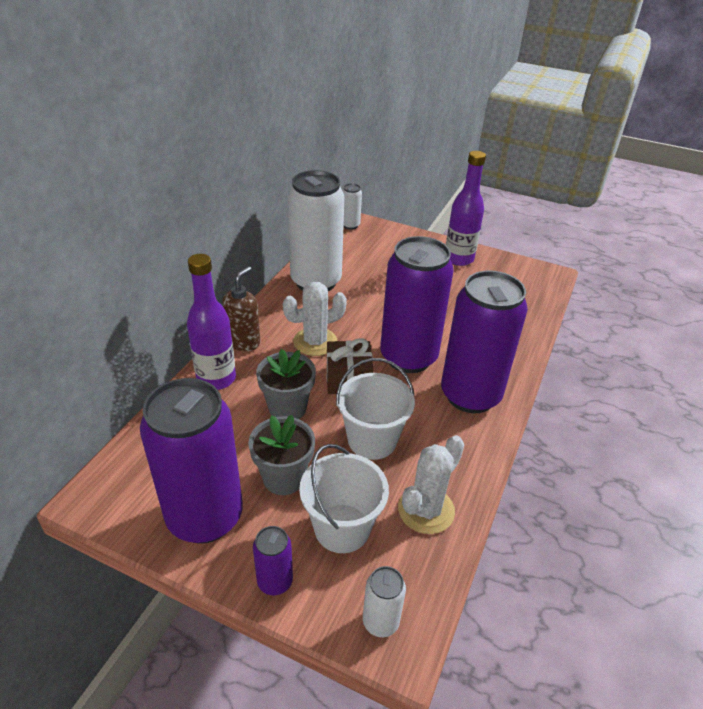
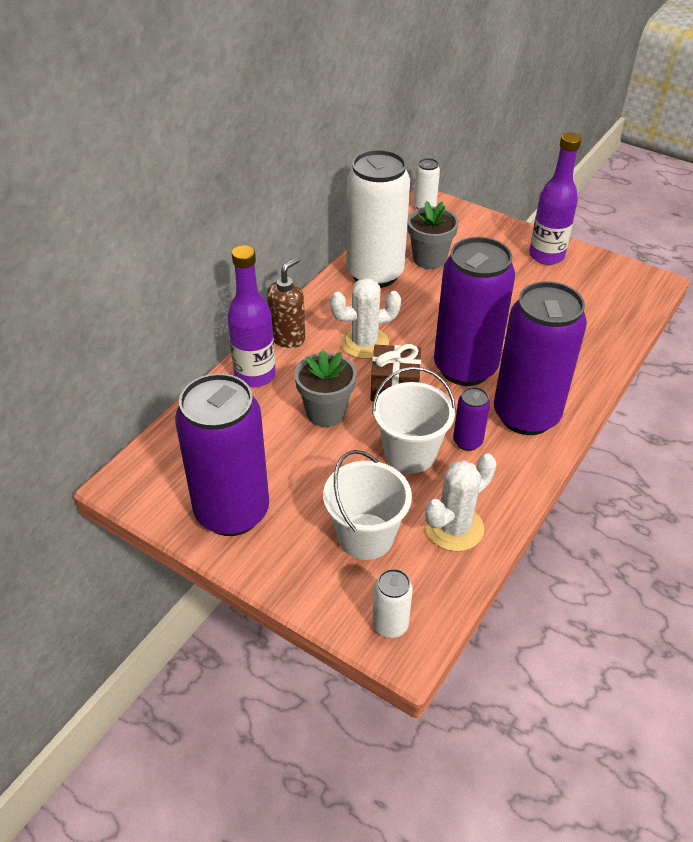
camera: 10 degrees right, 5 degrees up
grey flower pot [248,415,315,495] -> grey flower pot moved to [407,201,459,269]
purple can [253,526,293,595] -> purple can moved to [453,387,490,451]

